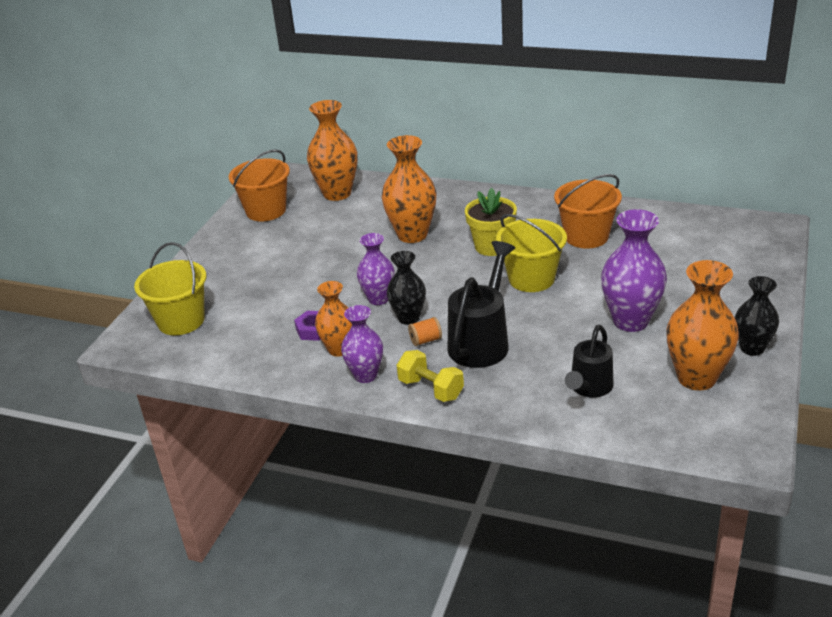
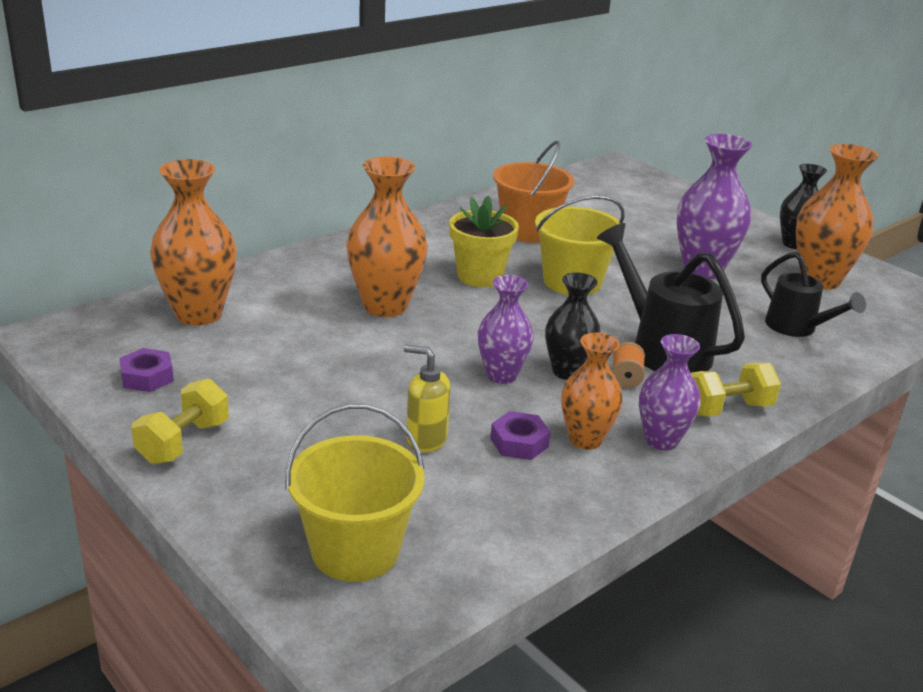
camera: 65 degrees left, 5 degrees down
orange bucket [229,149,290,221] -> purple nut [119,348,174,392]
none -> yellow dumbbell [132,378,229,464]
none -> yellow soap dispenser [404,345,451,452]

